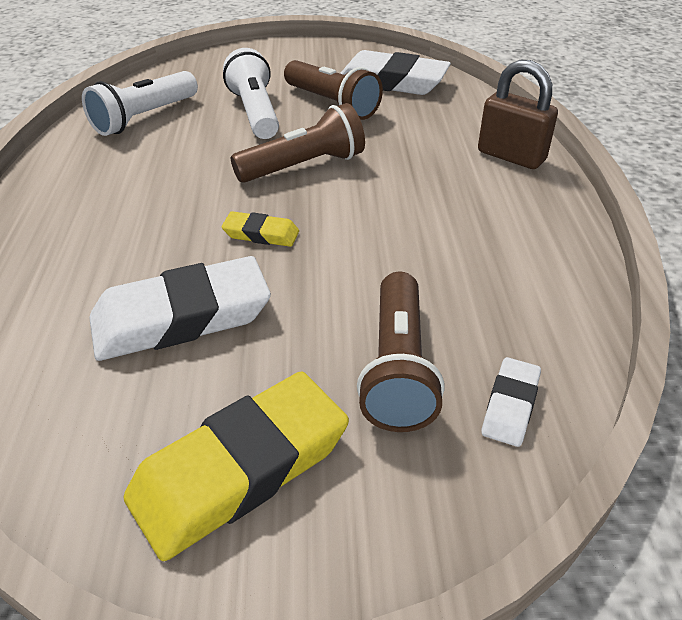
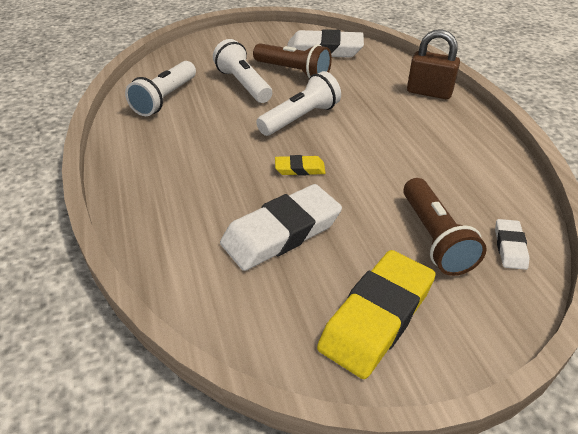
camera: 15 degrees left, 0 degrees up
brown flashlight [231,103,365,183] -> white flashlight [256,71,341,136]

